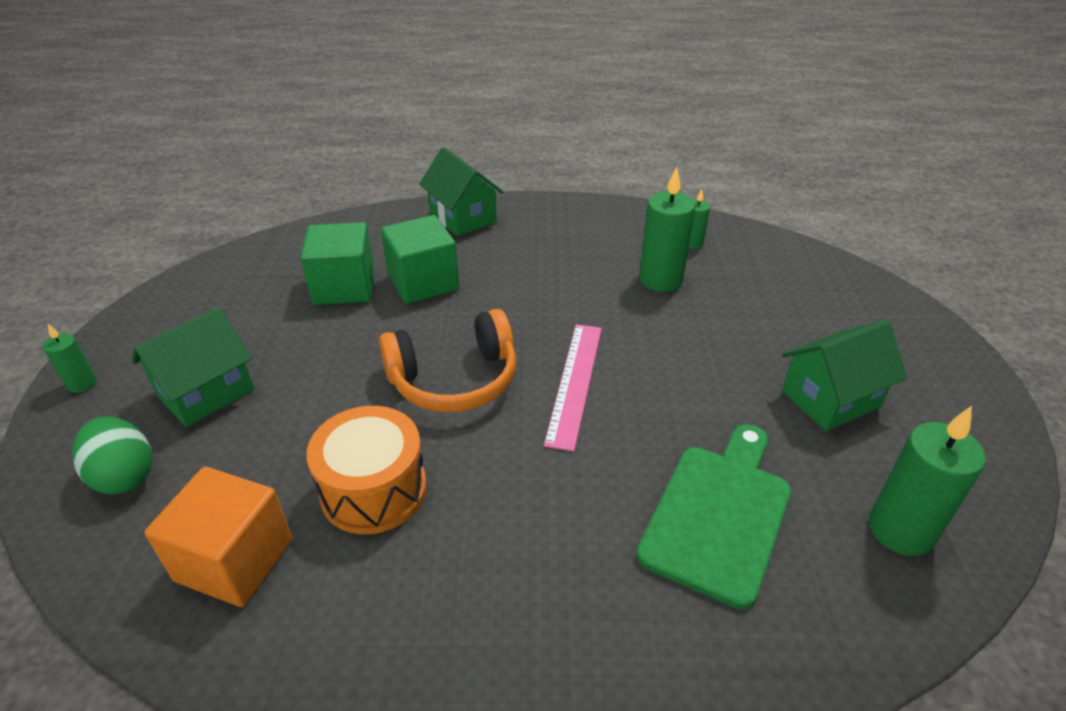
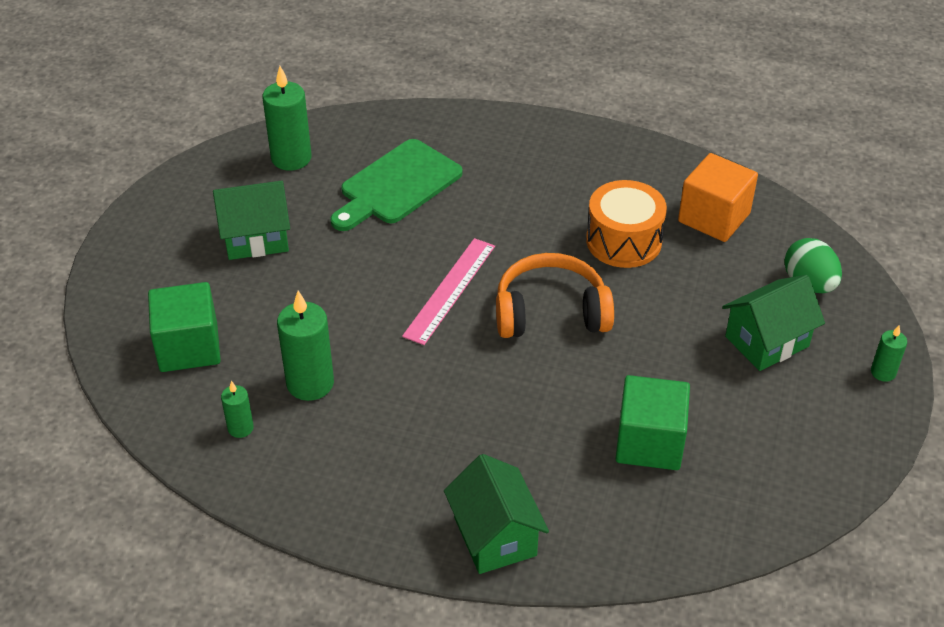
camera: 165 degrees left, 5 degrees up
green cube [381,215,459,304] -> green cube moved to [148,282,221,372]

